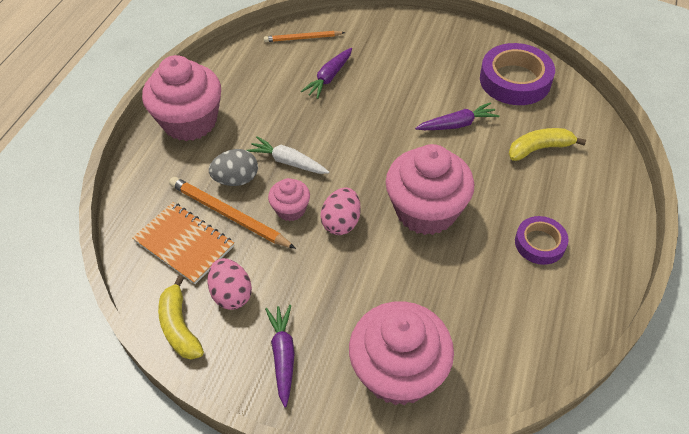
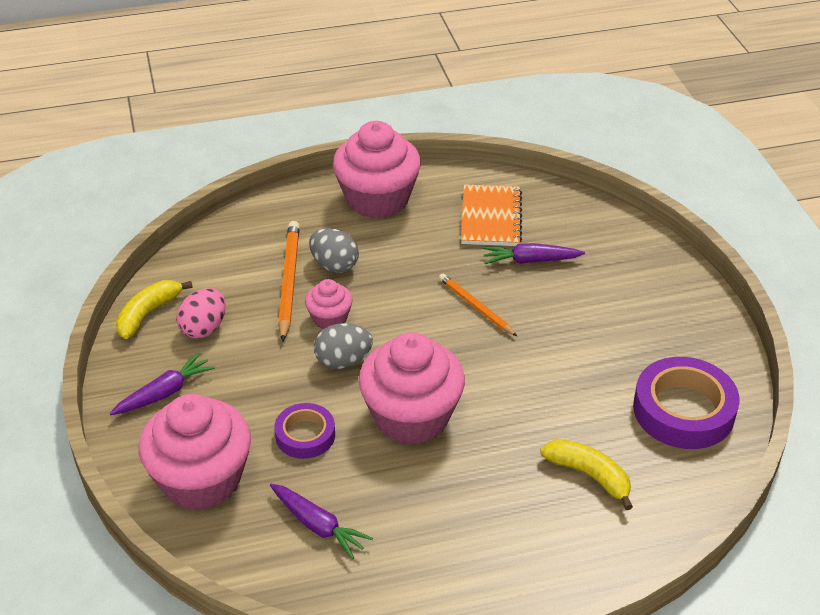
camera: 55 degrees right, 10 degrees down
orange notebook [132,202,234,284] -> orange notebook moved to [461,185,522,246]
white carrot [246,137,329,174] -> none
orange pencil [264,31,345,42] -> orange pencil moved to [439,274,517,336]
pink egg [320,187,361,235] -> grey egg [314,323,373,369]
purple carrot [415,102,499,130] -> purple carrot moved to [270,484,373,559]
purple tape [515,216,569,265] -> purple tape moved to [274,403,335,459]

